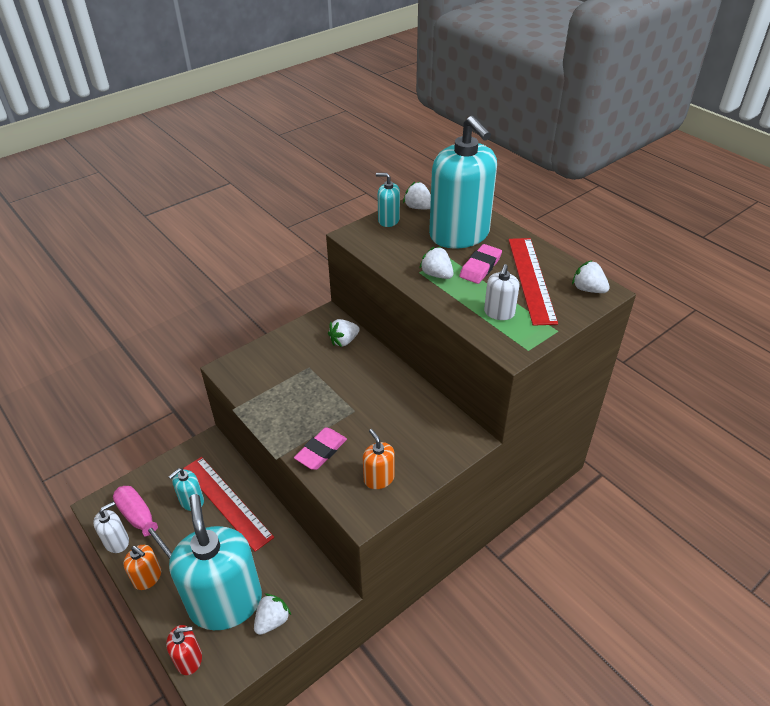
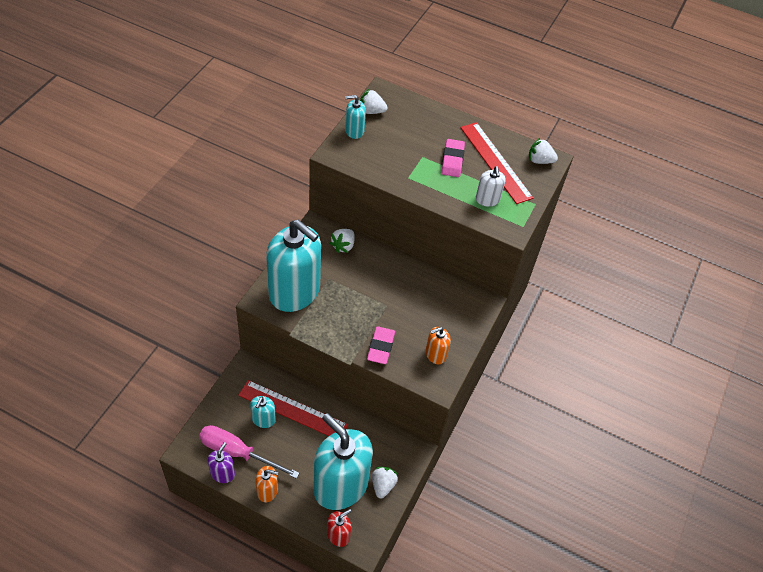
camera: 30 degrees left, 10 degrees up
white soap dispenser [93,501,129,553] -> purple soap dispenser [208,442,235,483]
orange soap dispenser [363,429,395,489] -> orange soap dispenser turned 60 degrees counterclockwise [426,327,451,364]
white strawberry [419,246,454,279] -> none
turquoise soap dispenser [429,116,497,248] -> turquoise soap dispenser moved to [266,220,321,312]

